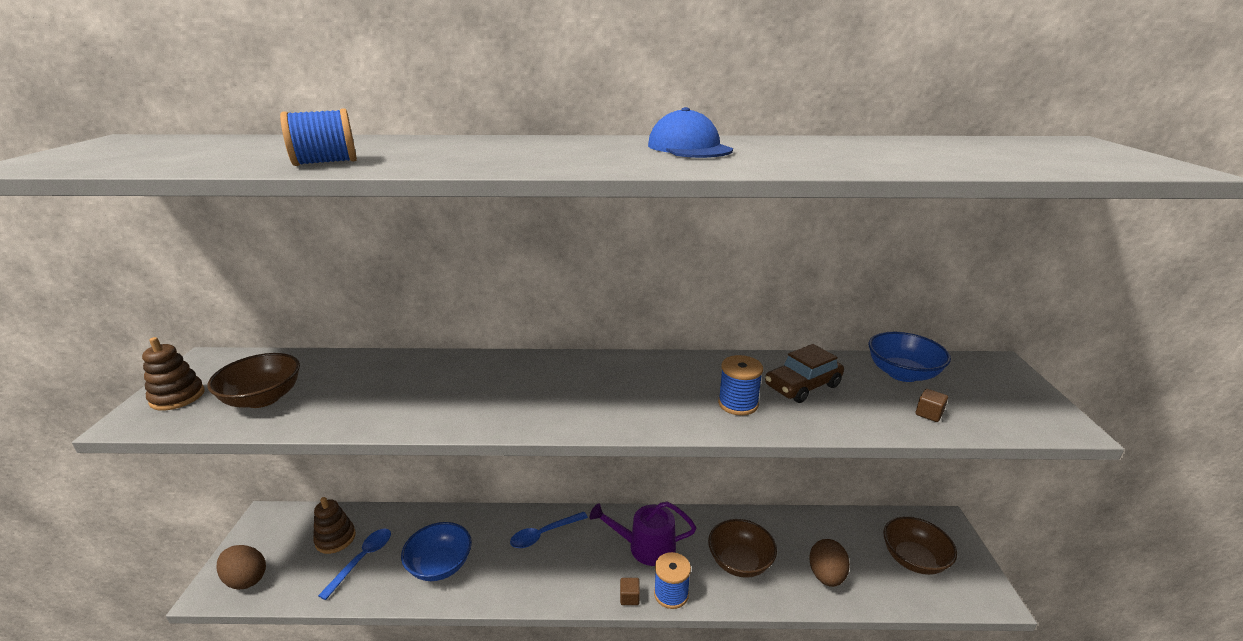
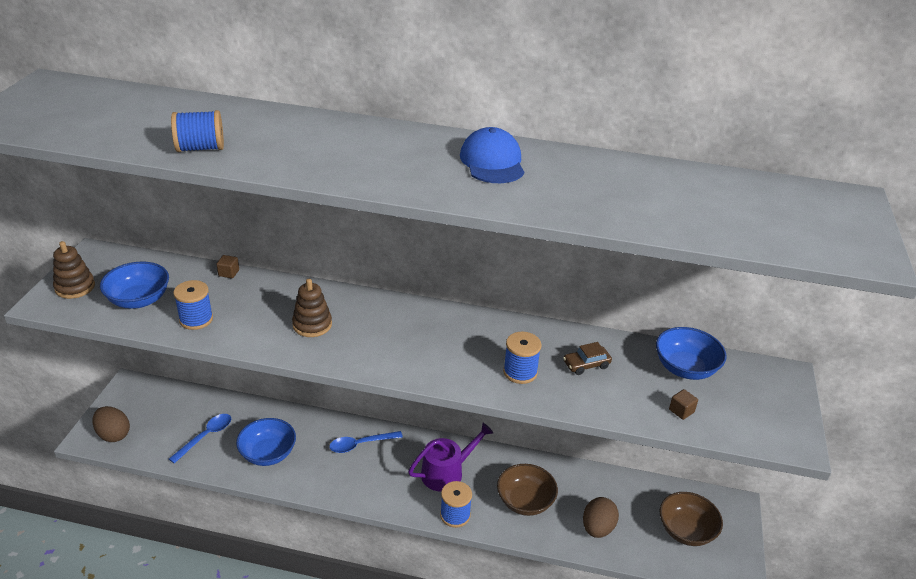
camera: 10 degrees right, 10 degrees up
brown bowl [207,353,300,408] -> blue bowl [100,261,169,309]
brown stacking toy [313,497,356,554] -> brown stacking toy moved to [292,279,332,337]
purple watering can [590,502,696,566] -> purple watering can turned 135 degrees clockwise [408,423,493,492]
brown cube [620,578,640,605] -> brown cube moved to [216,255,239,278]
brown car [765,344,844,403] -> brown car [563,342,612,375], size x0.65
none -> blue spool [173,280,213,330]

